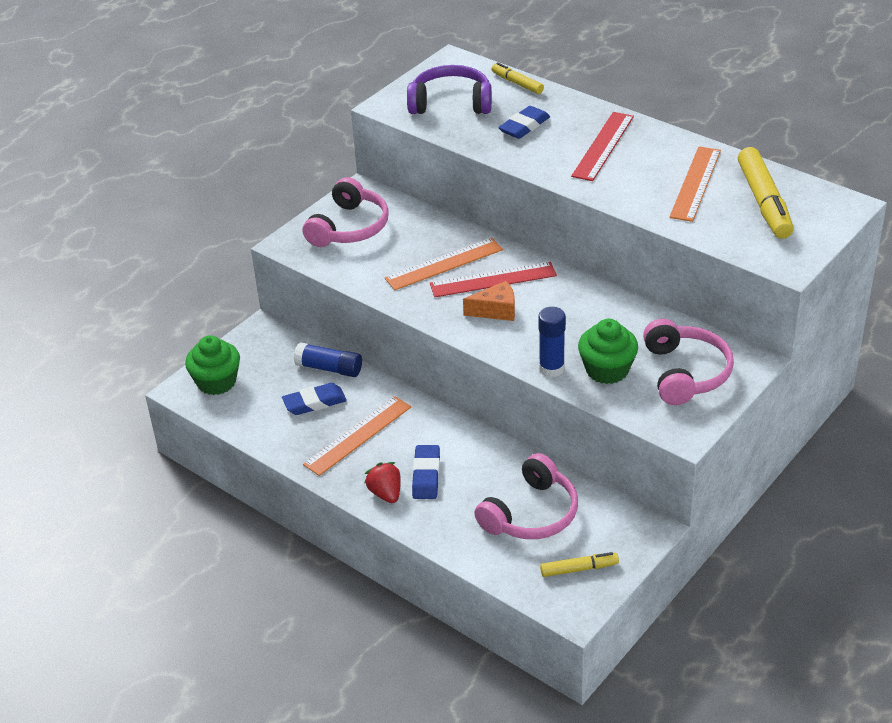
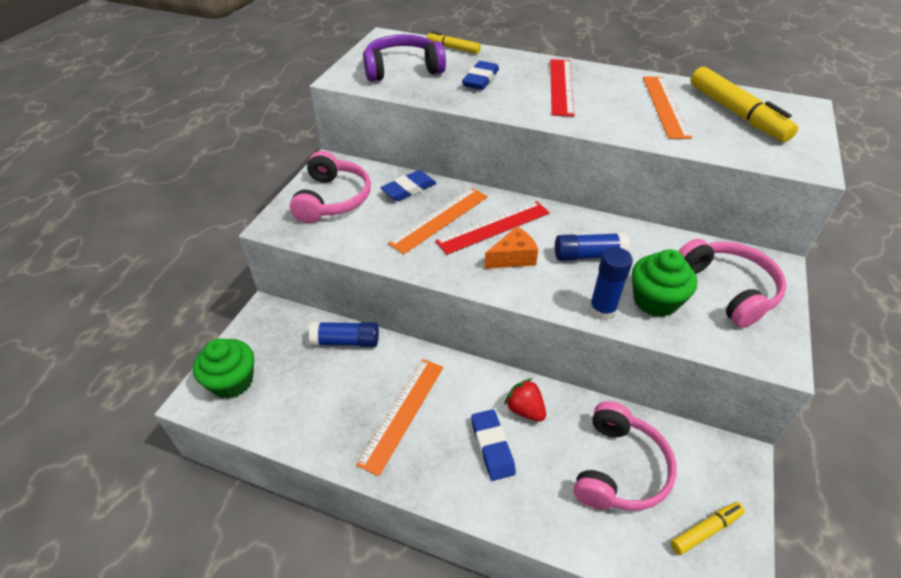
camera: 20 degrees left, 5 degrees up
blue eraser [282,383,347,415] -> blue eraser moved to [380,170,436,201]
red strawberry [365,462,401,503] -> red strawberry moved to [504,378,546,422]
none -> blue glue stick [555,233,630,261]

